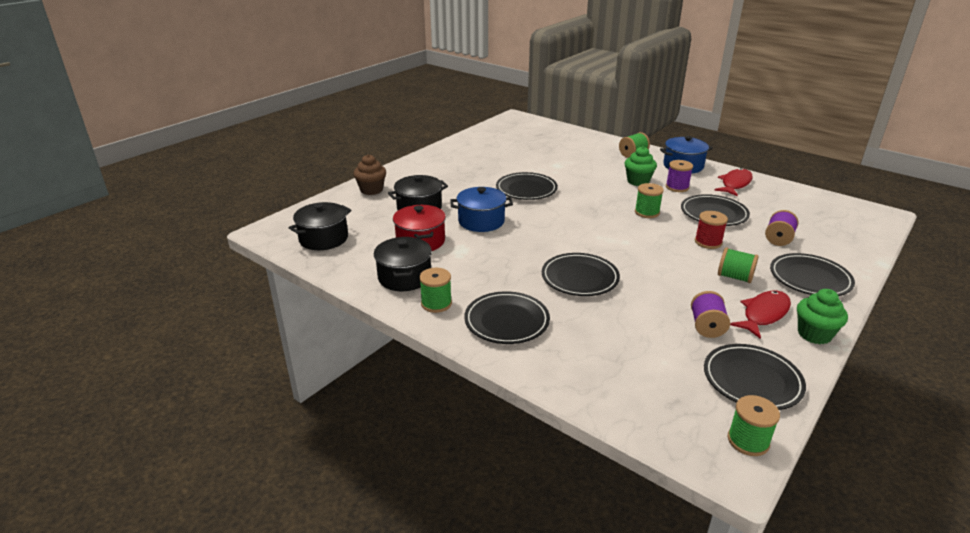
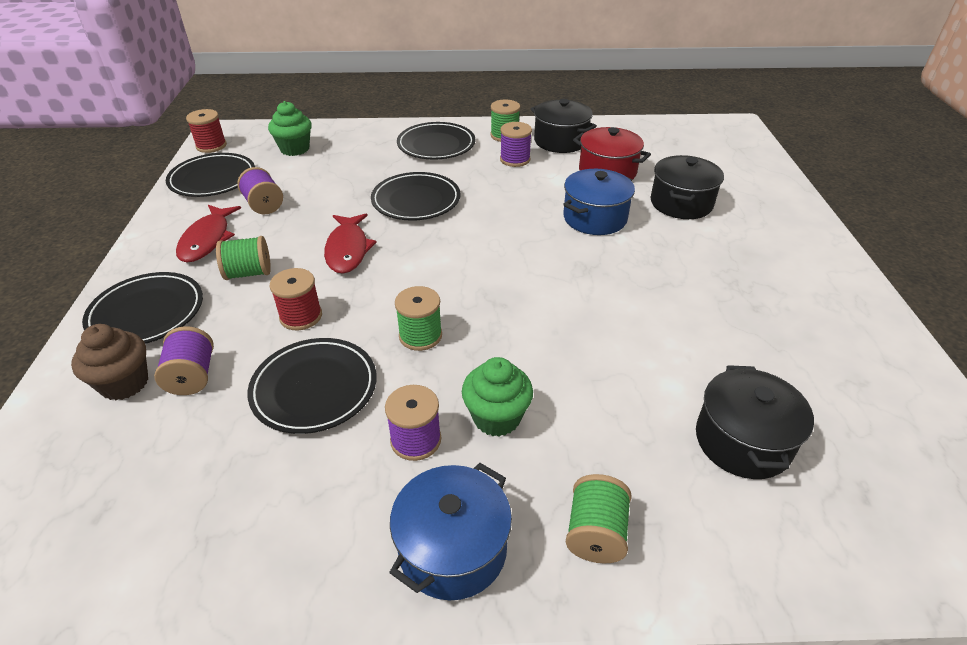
camera: 140 degrees right, 10 degrees up
black pot [289,202,351,250] -> black pot moved to [696,365,814,479]
brown cupcake [353,154,386,195] -> brown cupcake moved to [71,324,148,400]
black plate [496,172,558,200] -> none
red fish [714,168,753,196] -> red fish moved to [324,214,377,274]
green spool [728,395,780,456] -> red spool [186,109,227,153]
green cupcake [797,289,848,344] -> green cupcake moved to [268,101,312,156]
none -> purple spool [500,122,532,167]

